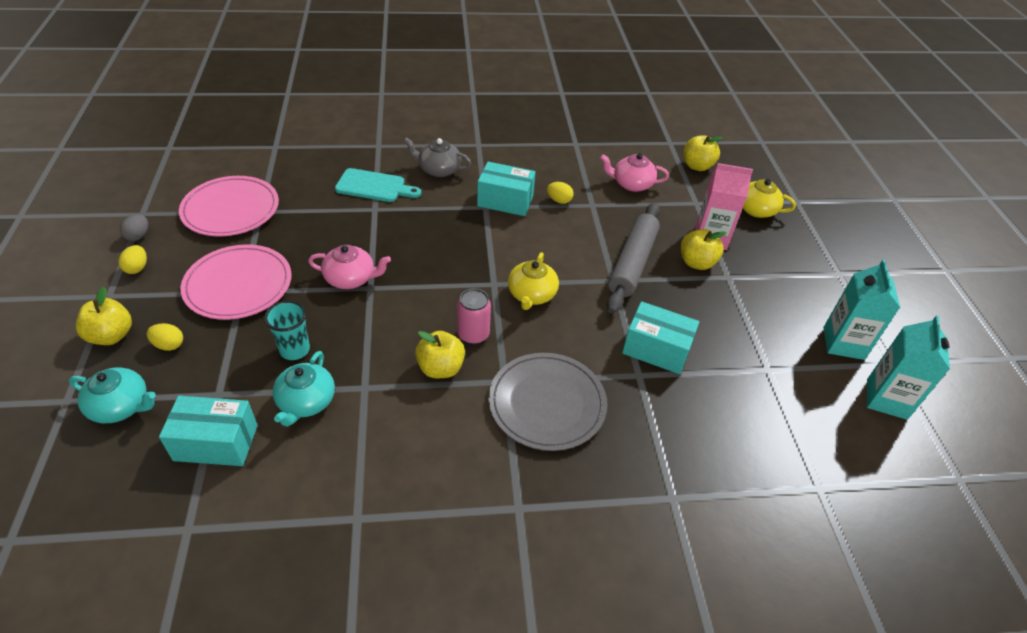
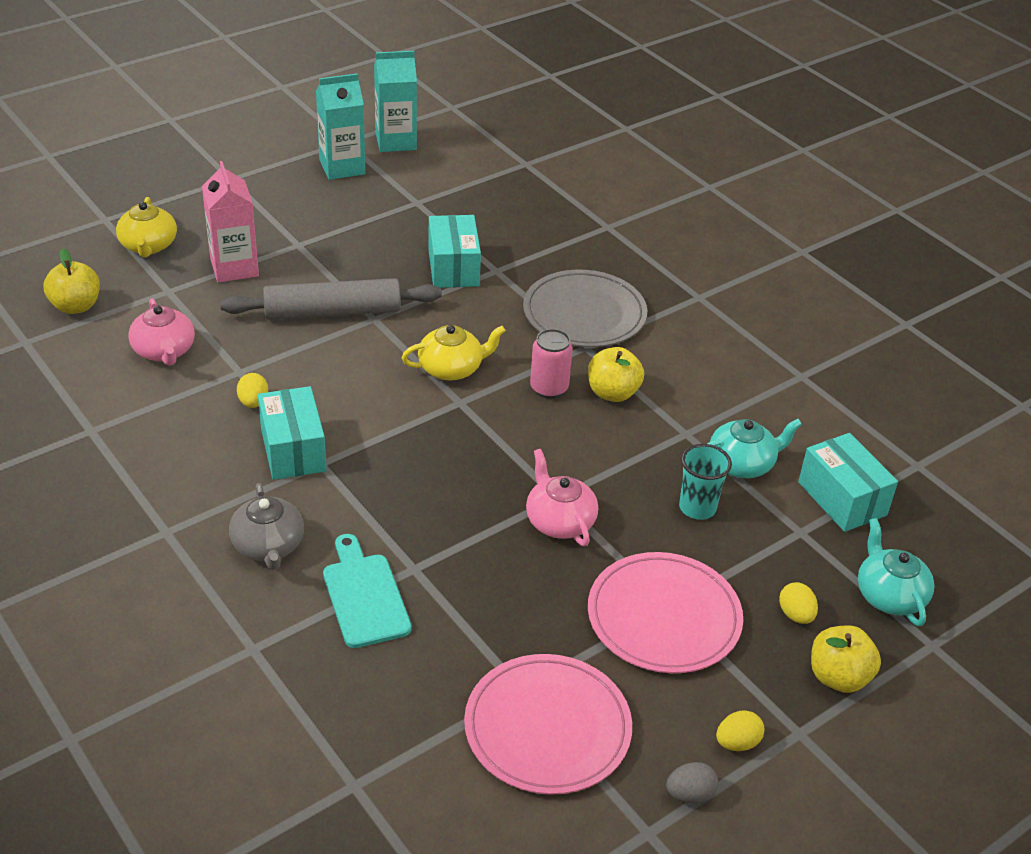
camera: 120 degrees left, 5 degrees down
yellow apple [681,229,726,270] -> none

